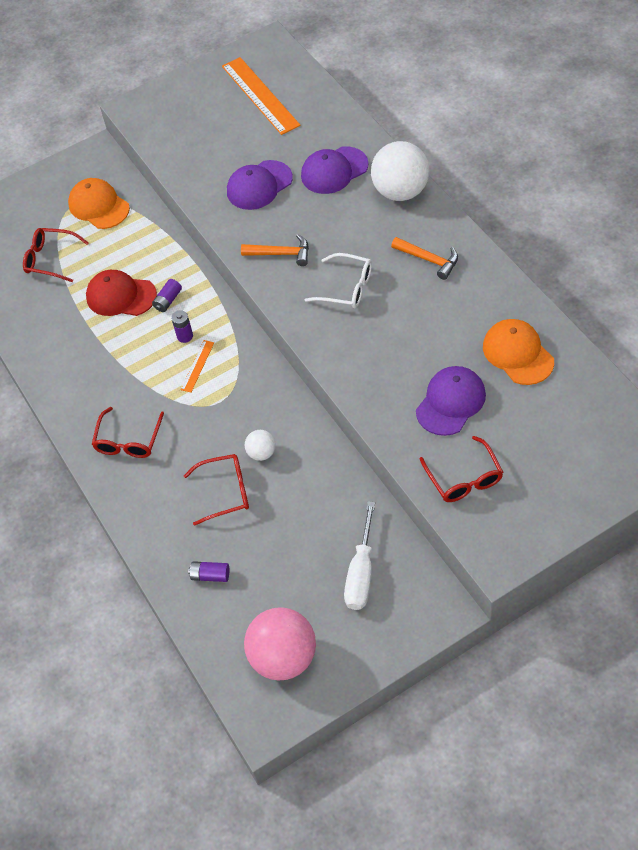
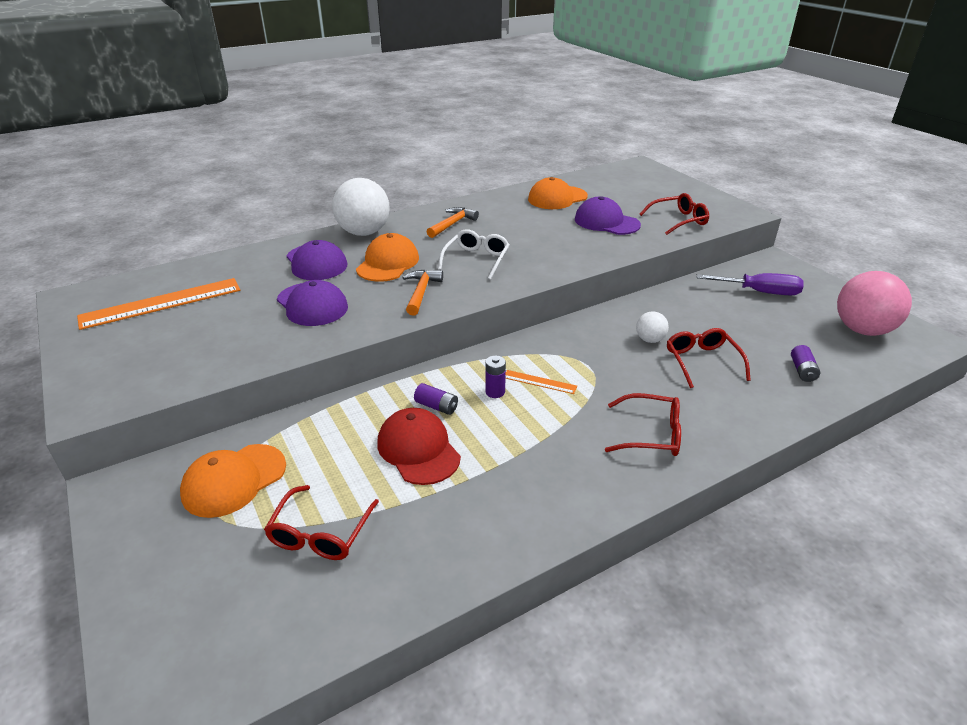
camera: 95 degrees left, 20 degrees down
red cap [86,270,157,316] -> red cap turned 135 degrees clockwise [377,408,461,485]
white screwdriver [344,501,375,610] -> purple screwdriver [697,273,804,295]
none -> orange cap [356,233,419,282]

